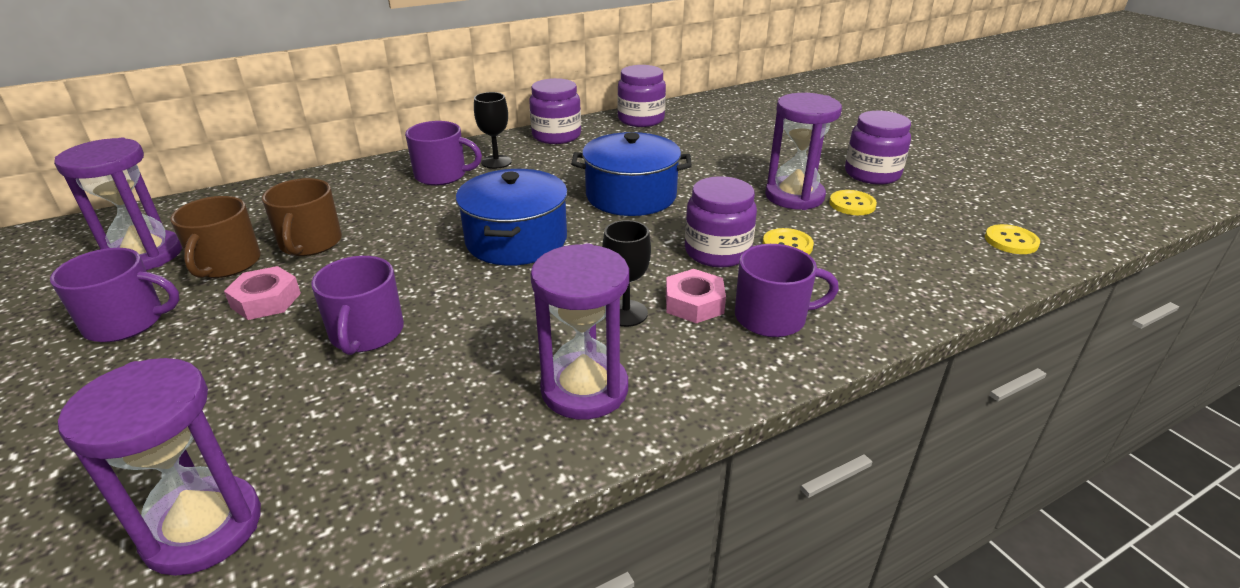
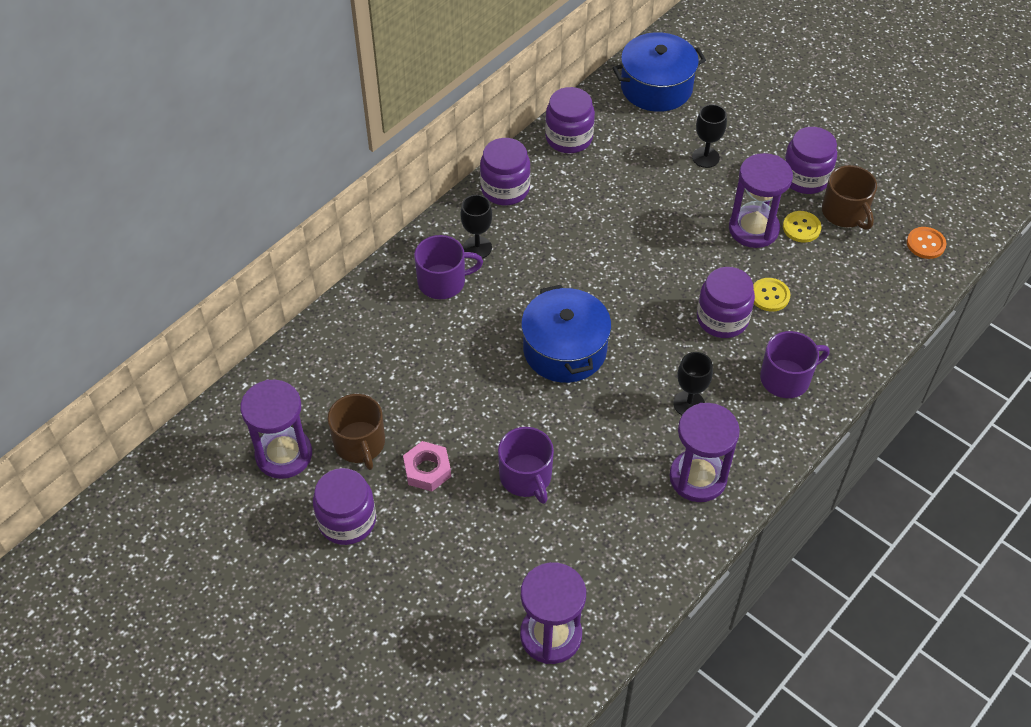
camera: 20 degrees left, 20 degrees up
purple mug [50,248,180,342] -> purple jar [313,468,376,545]
brown mug [262,178,342,256] -> brown mug moved to [822,165,877,230]
blue pot [571,132,692,216] -> blue pot moved to [612,32,706,112]
pink nut [666,269,726,323] -> none
yellow button [985,224,1040,254] -> orange button [907,227,946,259]
none -> black goblet [692,104,727,168]

